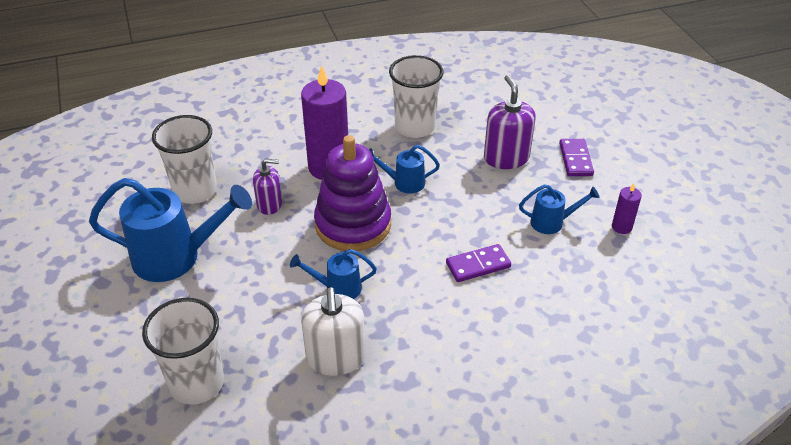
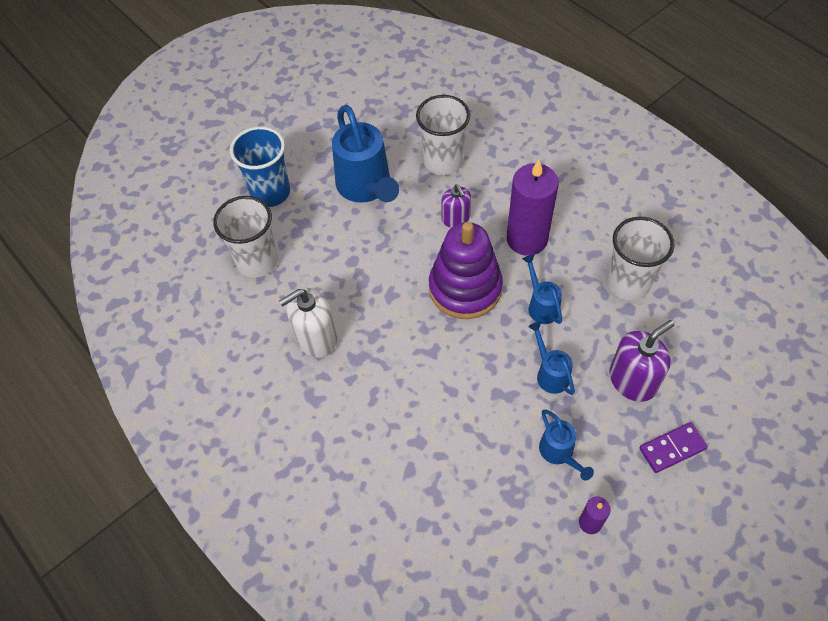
camera: 70 degrees right, 15 degrees up
blue watering can [290,249,377,299] -> blue watering can moved to [528,322,575,395]
purple domino [446,244,511,282] -> none
none -> blue cup [230,127,290,207]

